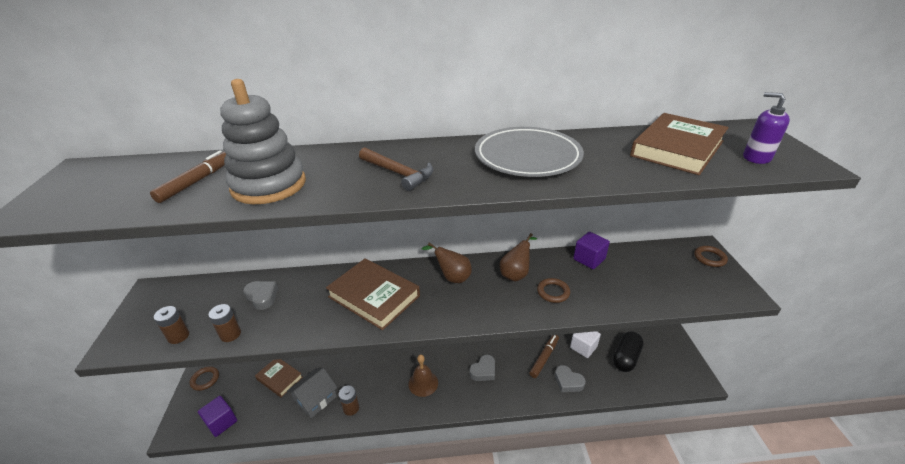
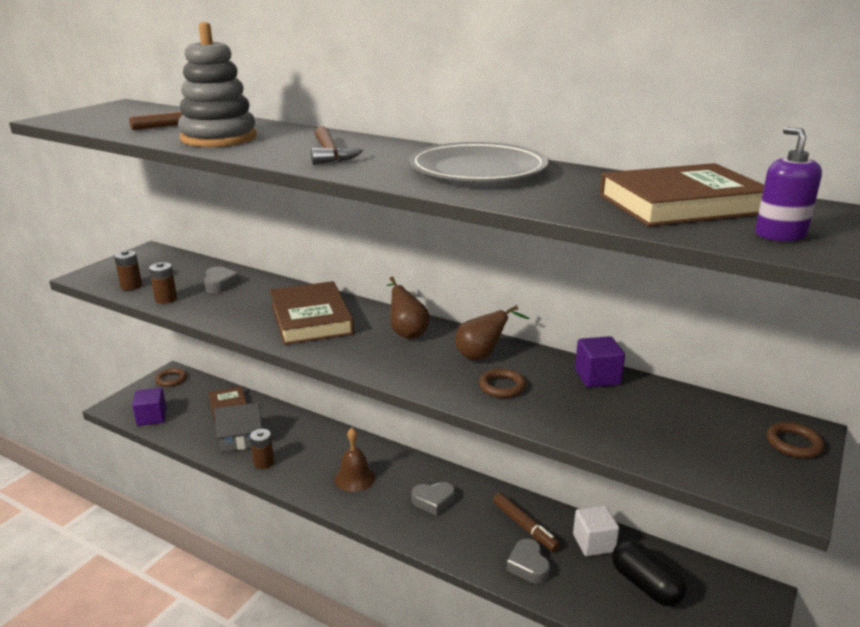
camera: 35 degrees right, 10 degrees down
brown marker [529,335,559,378] -> brown marker turned 75 degrees clockwise [493,493,560,552]
black capsule [613,331,644,372] -> black capsule turned 75 degrees clockwise [612,539,687,607]

